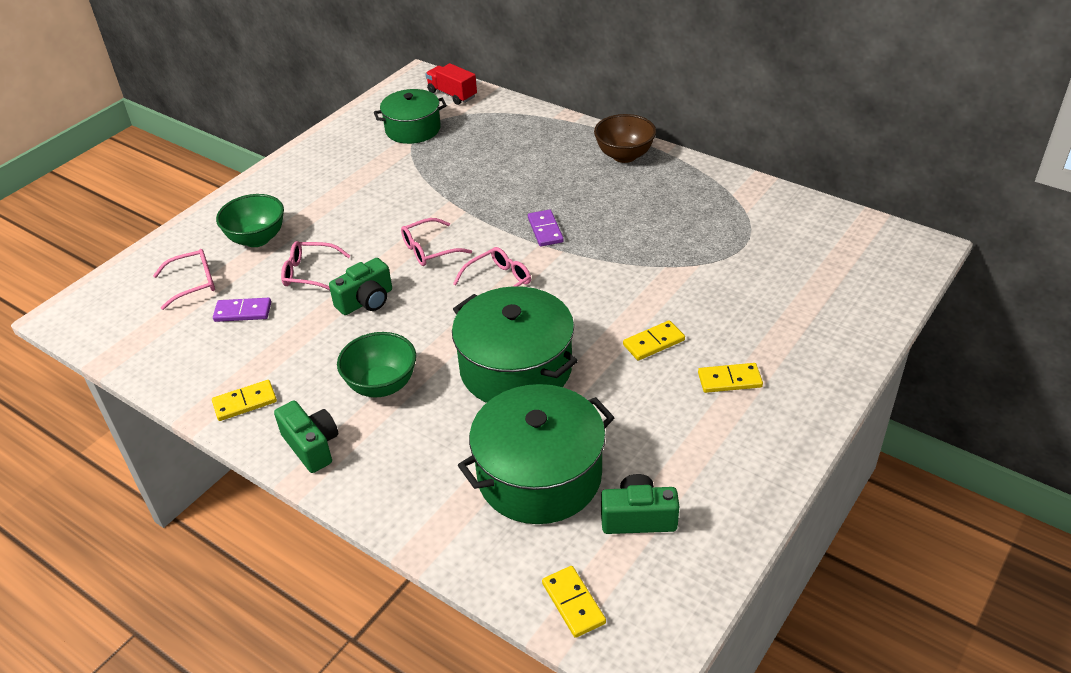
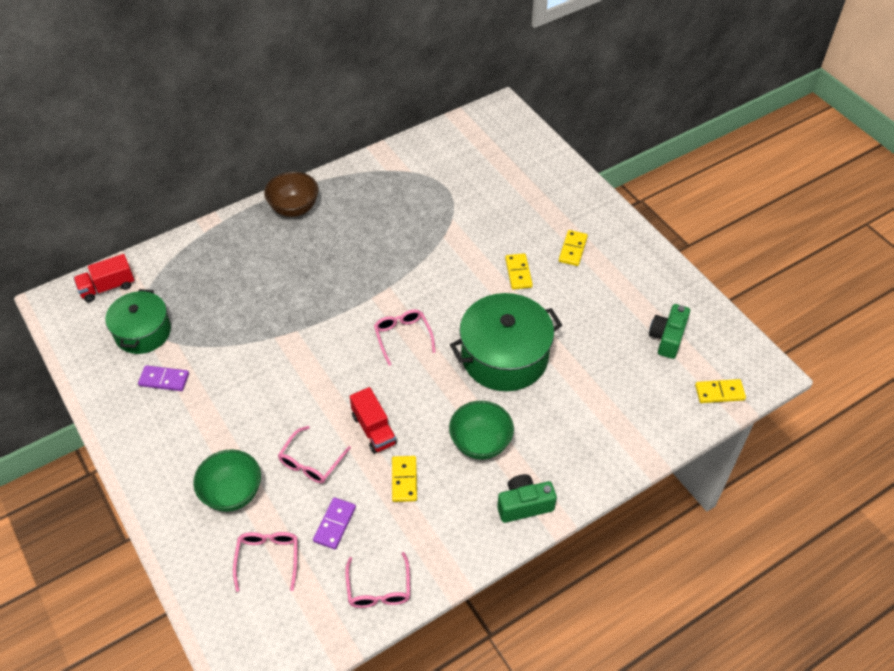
camera: 70 degrees left, 10 degrees up
yellow domino [212,380,277,421] -> yellow domino moved to [392,456,417,502]
green camera [329,258,392,315] -> red truck [350,387,397,454]
pink glasses [401,218,472,266] -> pink glasses moved to [345,552,410,608]
green pot [458,384,615,524] -> none
purple domino [528,209,564,246] -> purple domino moved to [138,365,189,391]

